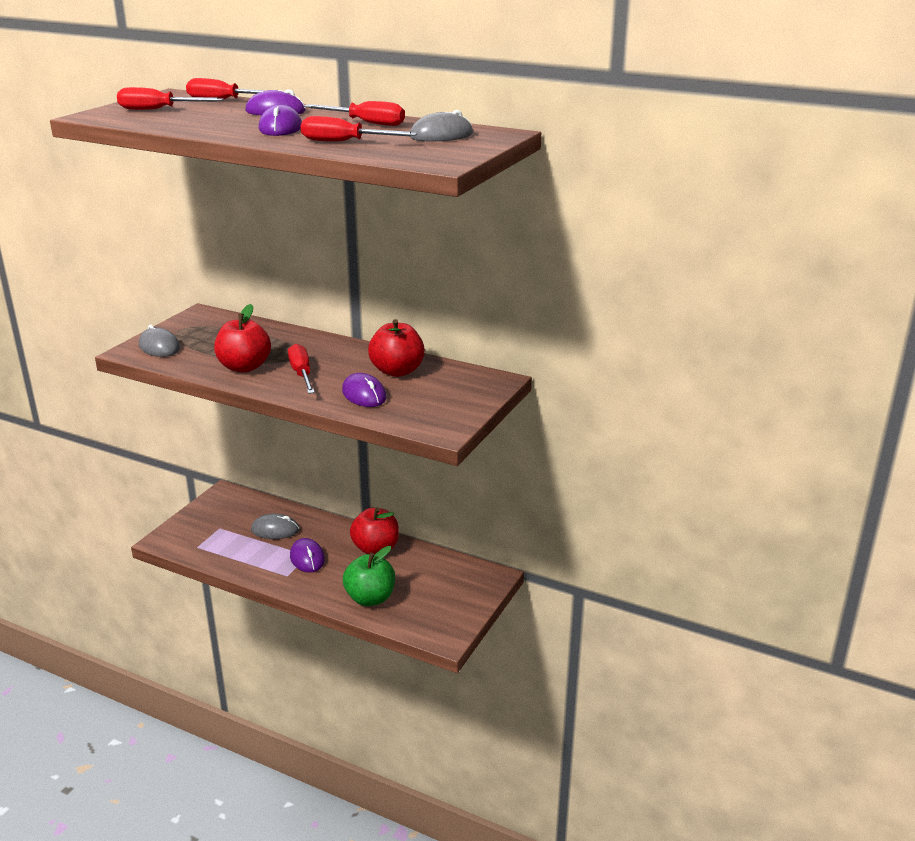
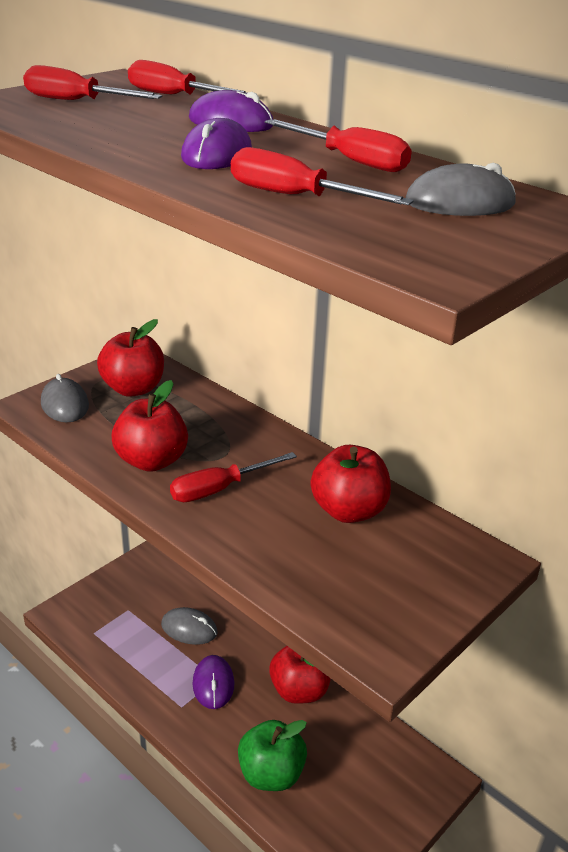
camera: 15 degrees right, 5 degrees up
red screwdriver [288,344,315,394] -> red screwdriver turned 120 degrees counterclockwise [170,452,297,502]
purple mouse [342,373,387,407] -> none
none -> red apple [97,319,164,397]

